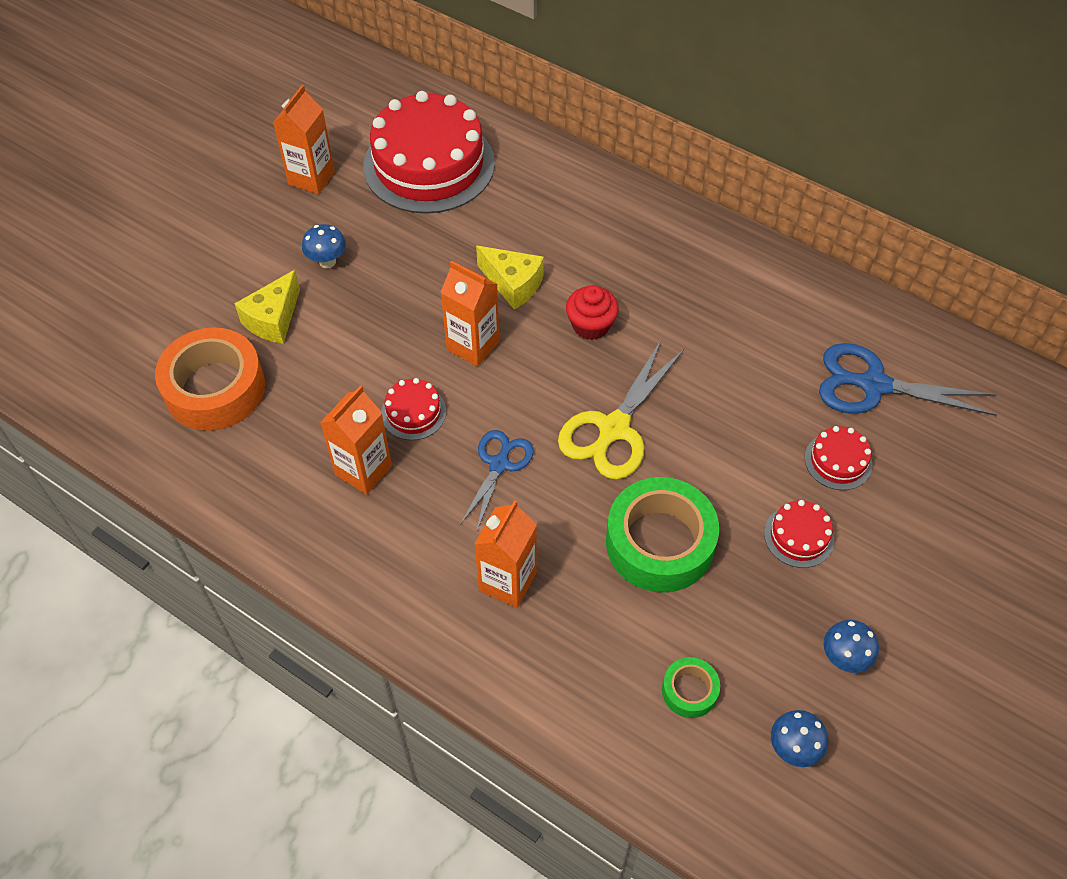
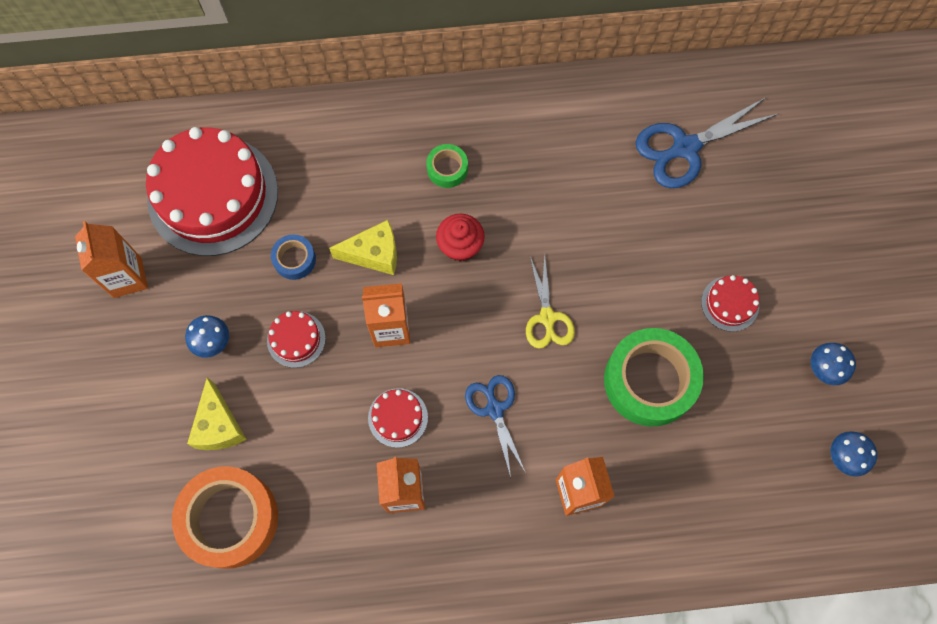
camera: 40 degrees left, 15 degrees up
yellow scissors [558,340,684,480] -> yellow scissors [526,253,575,348], size x0.64
green tape [662,657,720,718] -> green tape moved to [426,144,468,188]
red cake [805,426,872,490] -> red cake moved to [267,311,326,368]
none -> blue tape [271,235,316,280]

